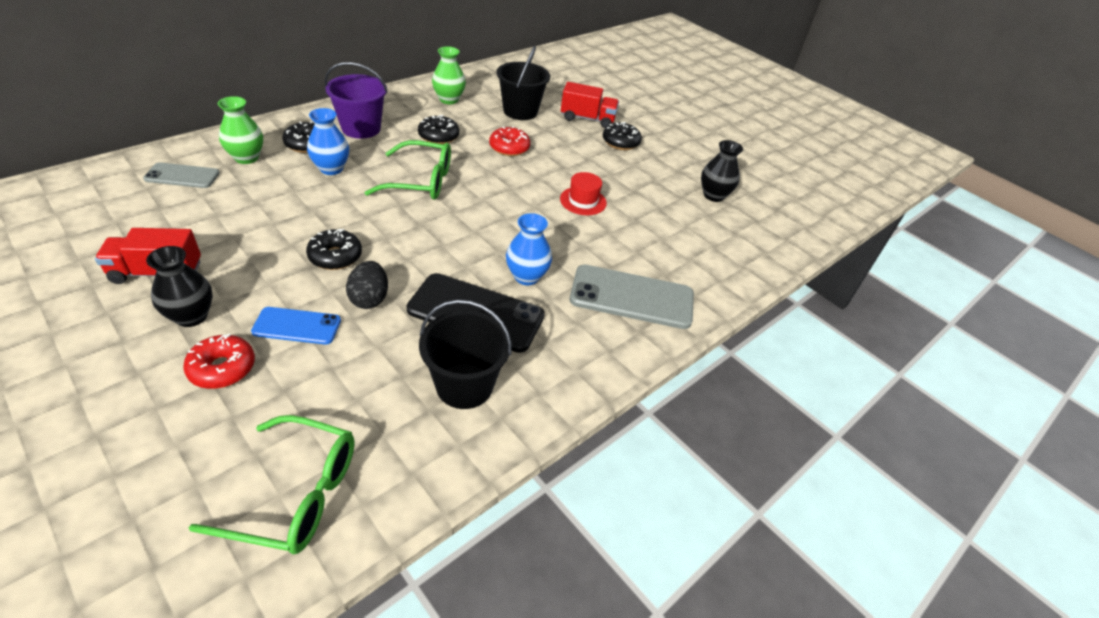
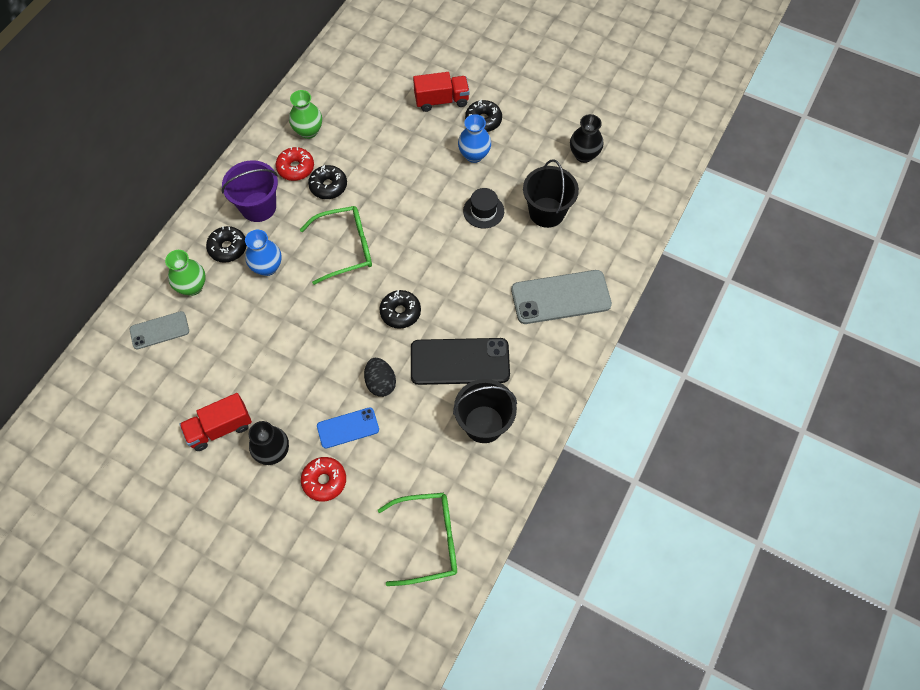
camera: 15 degrees left, 20 degrees up
black donut [306,229,362,270] -> black donut moved to [379,290,421,329]
red donut [489,126,530,156] -> red donut moved to [276,147,314,181]
black bucket [497,46,550,120] -> black bucket moved to [523,159,579,228]
blue vase [506,213,552,285] -> blue vase moved to [458,114,491,163]
red hat [560,172,607,215] -> black hat [463,188,504,228]

